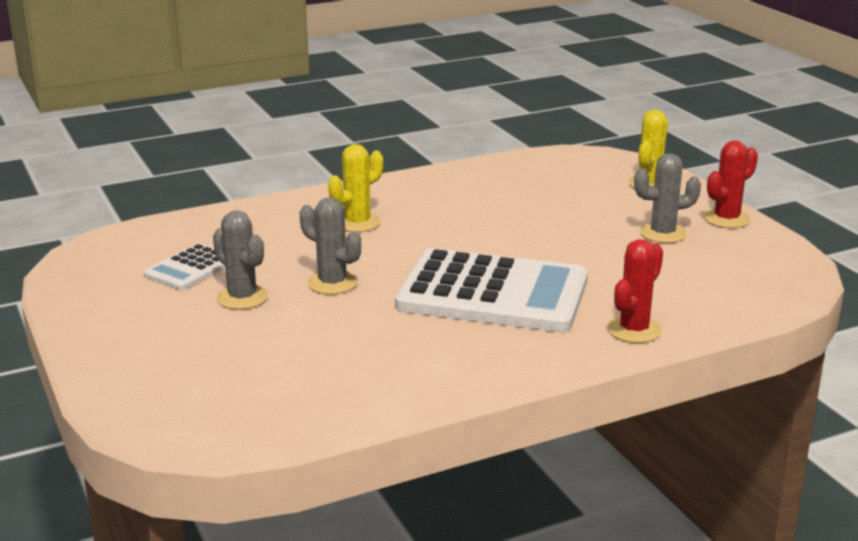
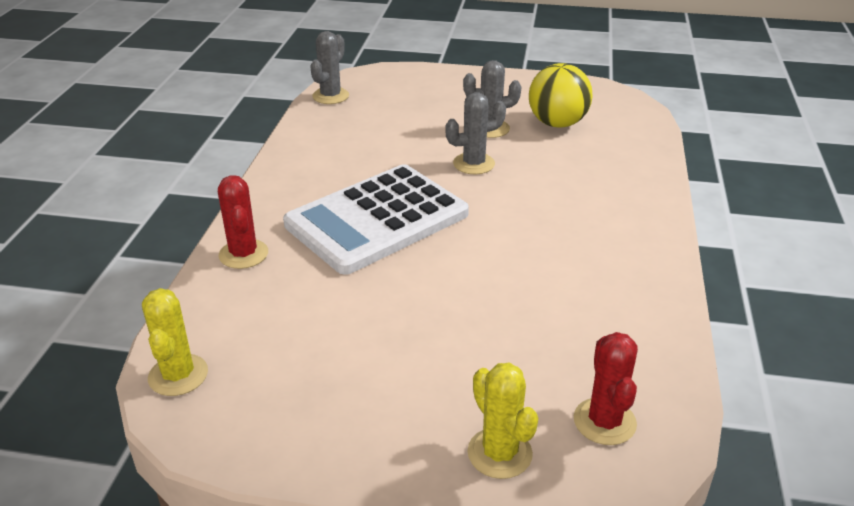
camera: 125 degrees right, 10 degrees up
white calculator [144,243,225,290] -> yellow ball [529,63,593,127]
yellow cactus [328,144,383,232] -> yellow cactus moved to [142,288,208,396]
grey cactus [634,153,701,243] -> grey cactus moved to [310,31,349,104]
red cactus [704,140,758,228] -> red cactus moved to [574,332,638,445]

